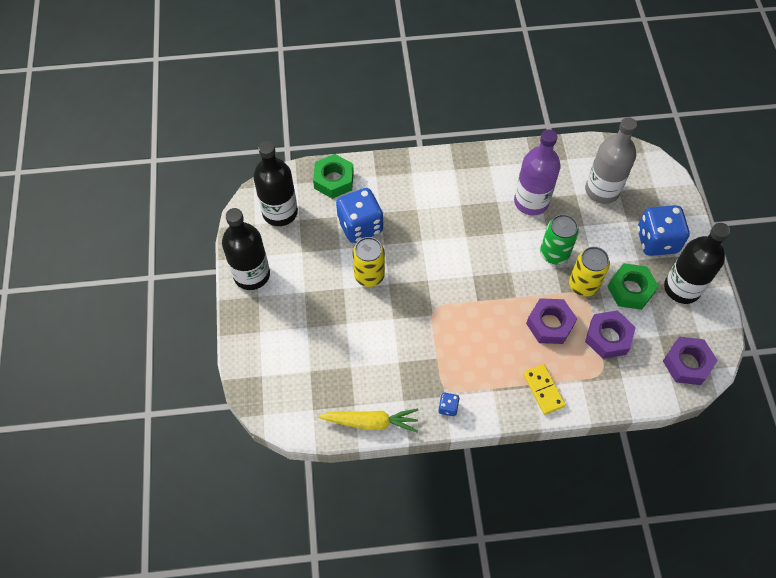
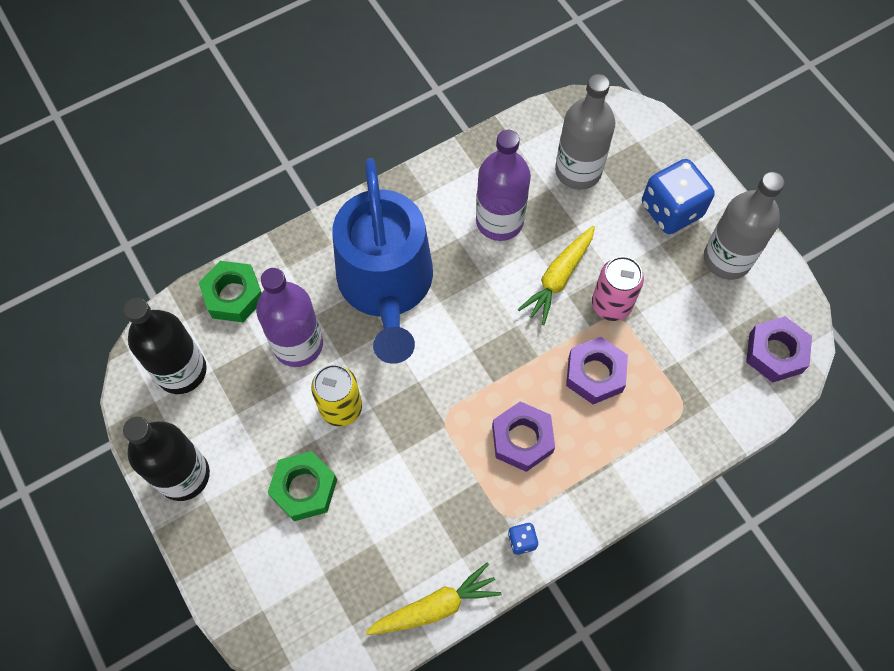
camera: 25 degrees left, 5 degrees up
blue dice [336,188,383,243] -> purple bottle [256,268,323,367]
yellow domino [523,364,566,415] -> none
green can [540,214,579,264] -> yellow carrot [518,226,595,325]
yellow can [569,247,610,296] -> pink can [592,256,644,321]
purple nut [585,310,636,359] -> purple nut moved to [492,401,555,472]
green nut [607,263,659,310] -> green nut moved to [267,451,337,521]
black bottle [664,223,730,304] -> grey bottle [704,172,785,280]
none -> blue watering can [332,158,433,364]

